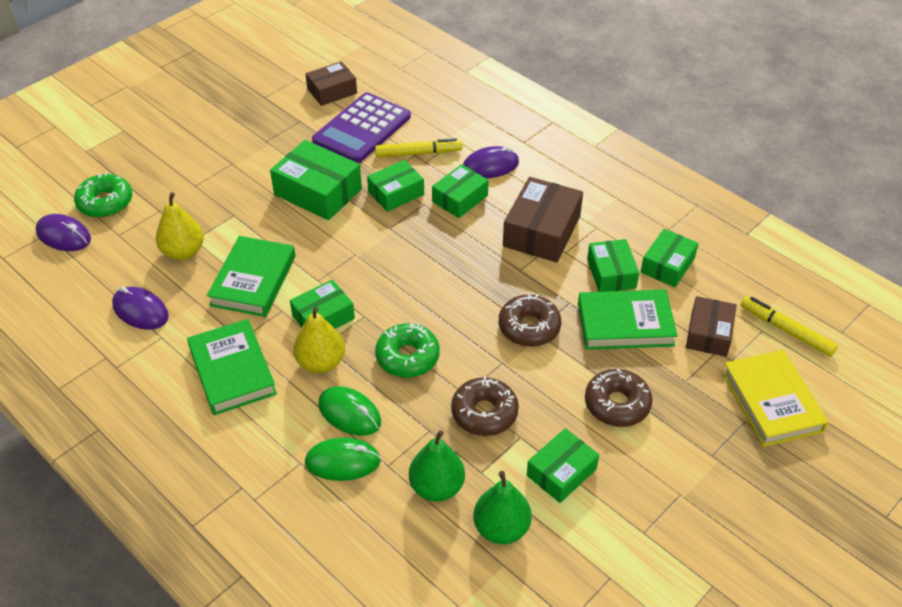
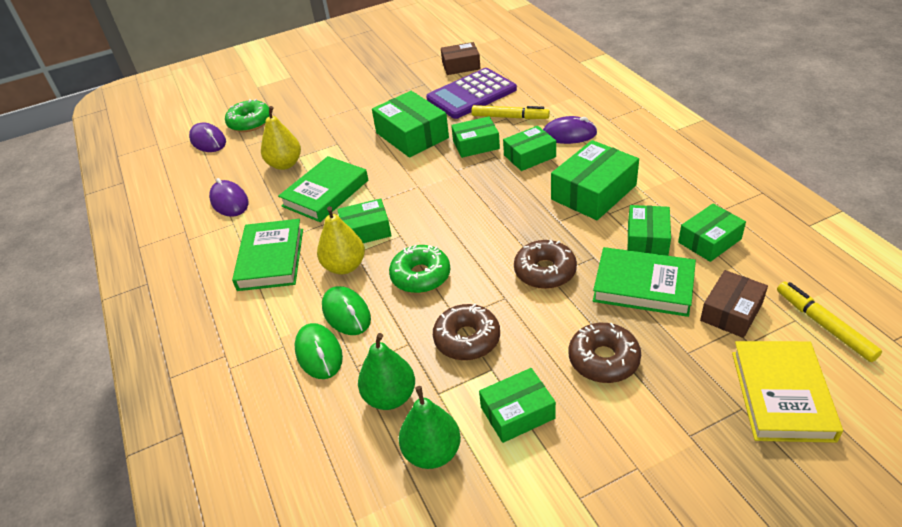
camera: 25 degrees right, 5 degrees down
green mouse [305,437,381,481] -> green mouse turned 45 degrees clockwise [295,323,343,379]
brown box [503,177,583,262] -> green box [551,140,639,220]

